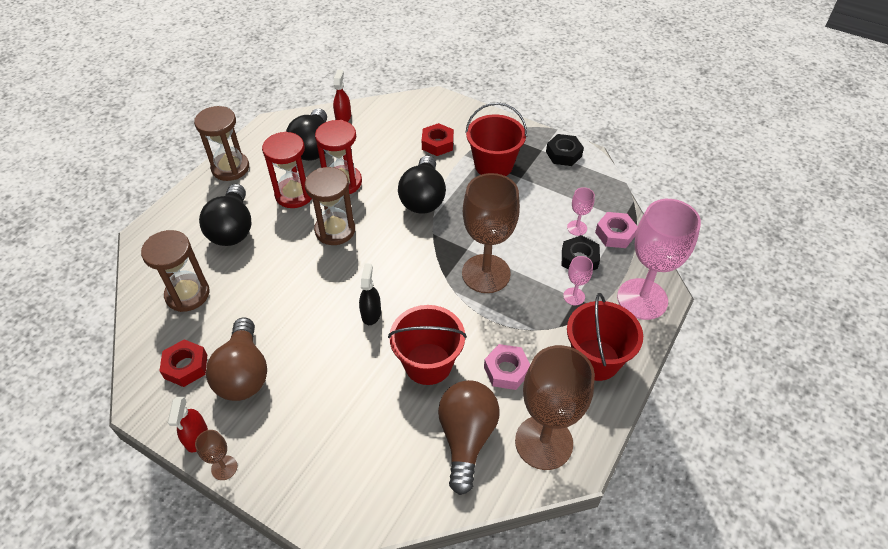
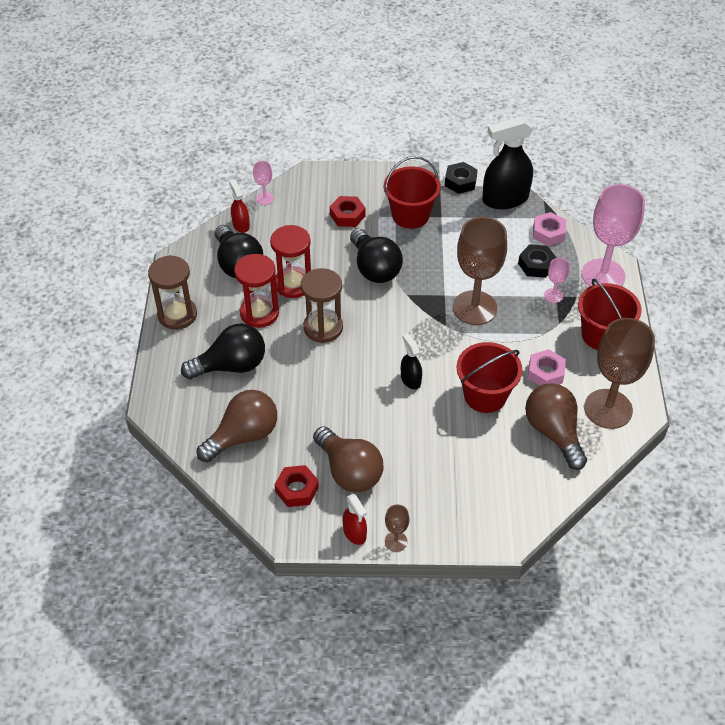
camera: 30 degrees left, 0 degrees up
brown hourglass [141,230,210,312] -> brown light bulb [197,390,277,462]
black light bulb [199,184,252,246] -> black light bulb turned 75 degrees counterclockwise [181,323,265,379]
pink goblet [567,187,595,236] -> pink goblet moved to [253,161,274,205]
none -> black spray bottle [482,116,533,209]

